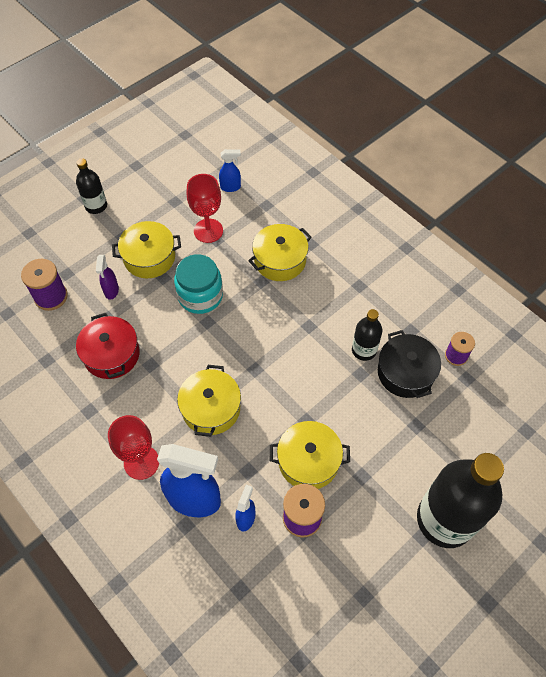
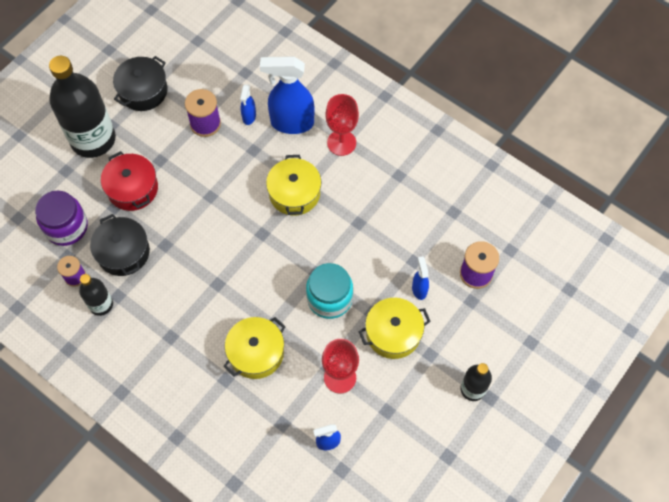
camera: 170 degrees right, 5 degrees up
red pot [76,313,140,379] -> red pot moved to [101,151,158,211]
purple spray bottle [96,255,119,300] -> blue spray bottle [412,257,429,300]
yellow pot [270,421,350,489] -> none
black bottle [352,309,383,361] -> black bottle moved to [79,274,113,316]
none -> purple jar [35,190,88,246]
none -> black pot [113,56,167,111]

